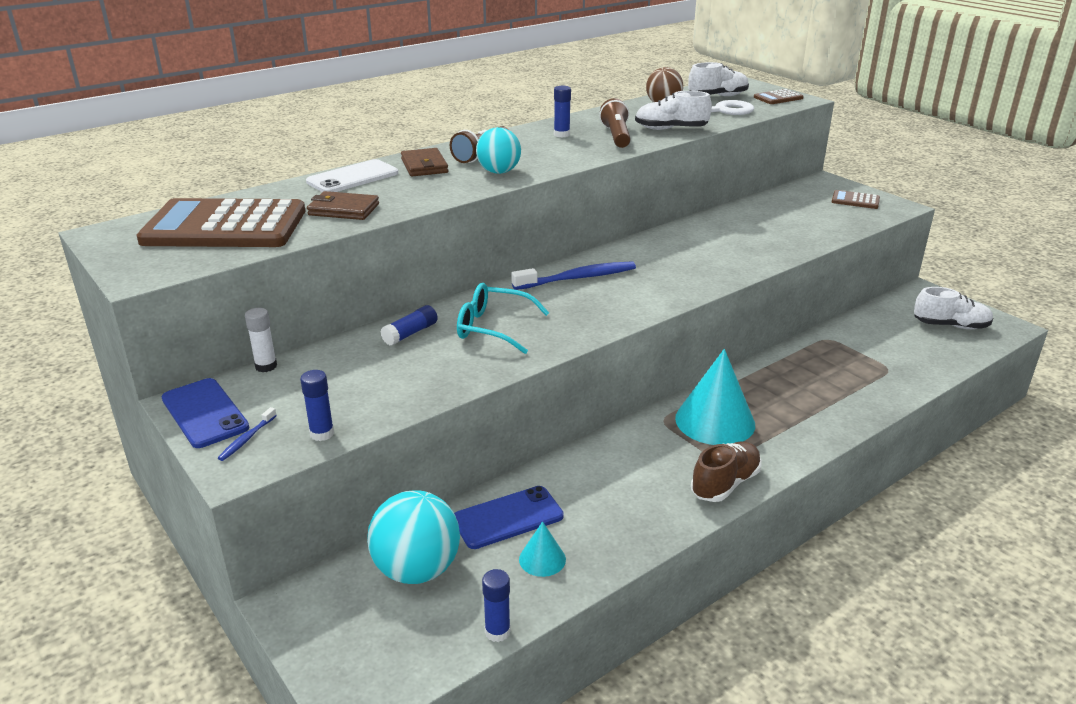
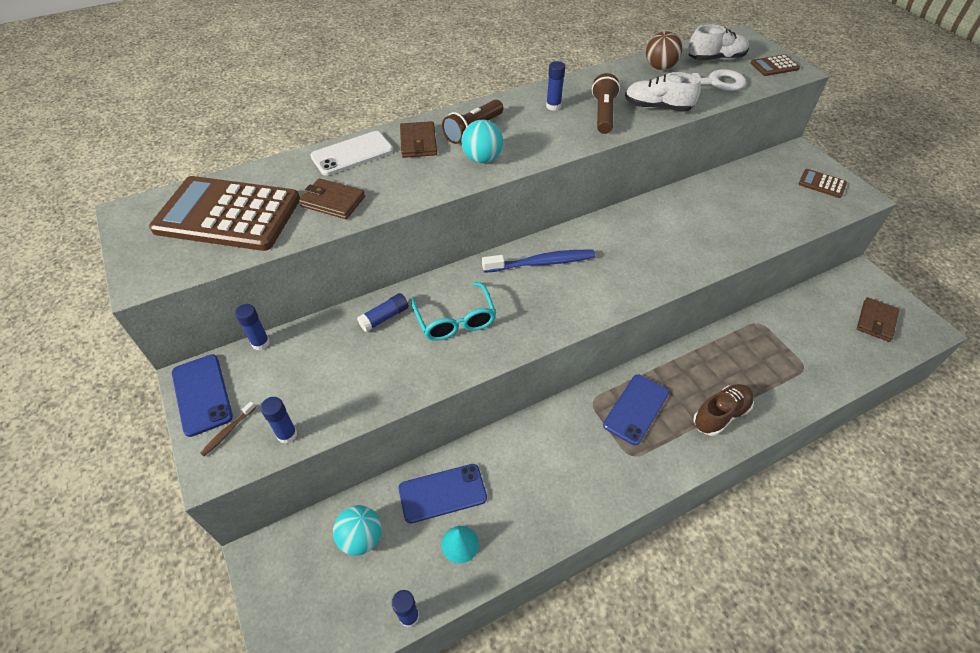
camera: 10 degrees right, 20 degrees up
blue toothbrush [218,407,277,461] -> brown toothbrush [200,401,256,456]
white glue stick [245,308,277,372] -> blue glue stick [235,304,270,350]
turquoise ball [367,490,460,584] -> turquoise ball [333,505,382,556], size x0.66
turquoise glasses [457,283,549,354] -> turquoise glasses turned 135 degrees counterclockwise [411,282,496,341]
turquoise cone [675,349,755,445] -> blue phone [603,374,669,445]
brown shoe [691,442,762,502] -> brown shoe moved to [693,384,754,436]
white shoe [914,287,993,329] -> brown wallet [857,297,899,342]

